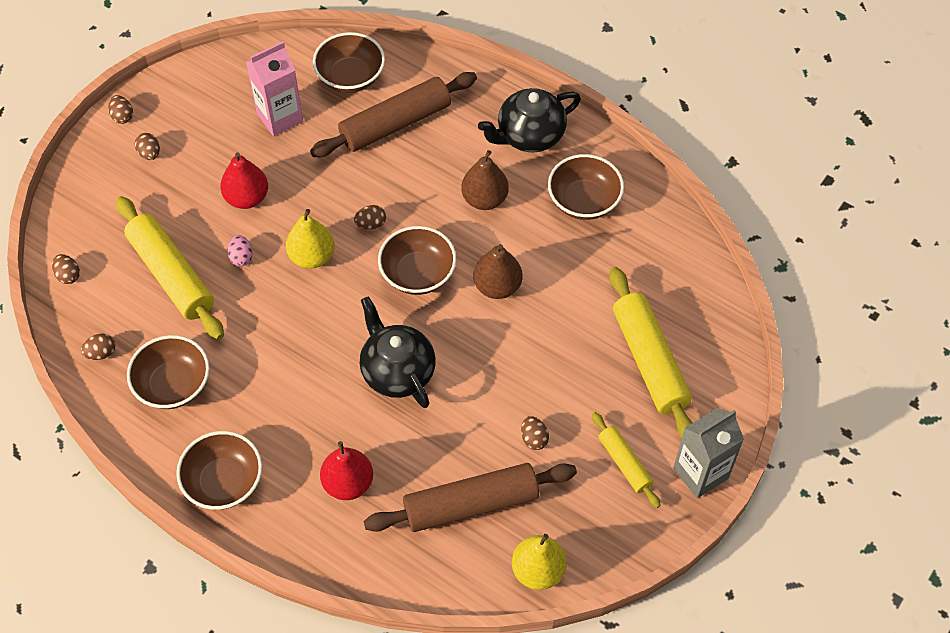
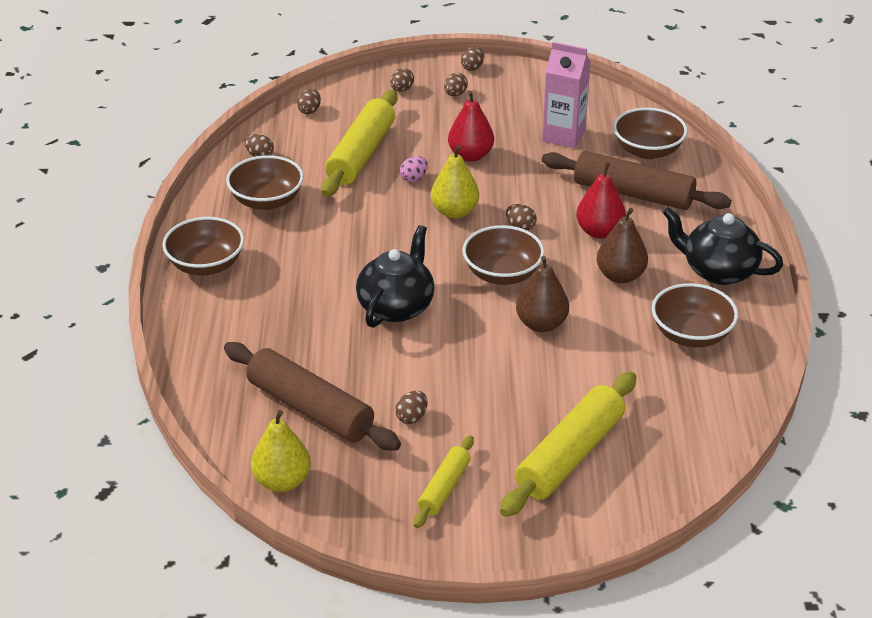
camera: 55 degrees right, 20 degrees down
red pear [320,441,373,500] -> red pear moved to [576,162,626,239]
grey carton [673,408,744,498] -> none
none -> brown egg [390,68,414,92]

